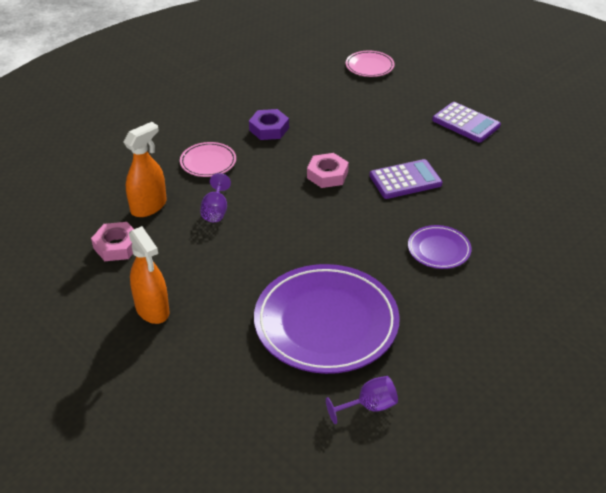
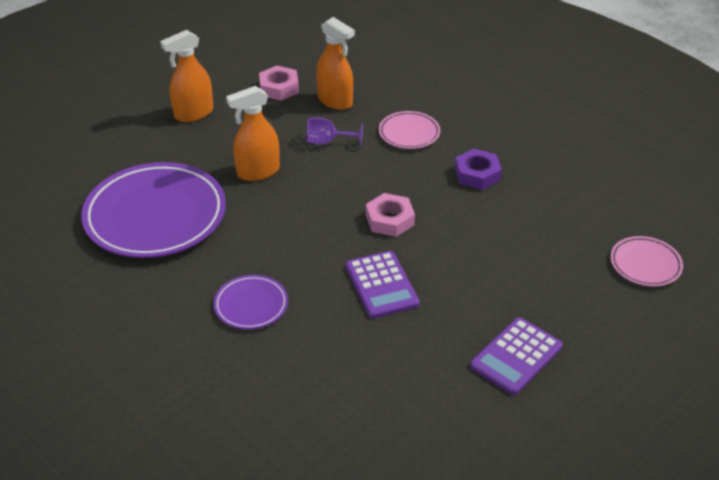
camera: 90 degrees right, 0 degrees up
purple goblet [326,376,398,424] -> none
none -> orange spray bottle [226,86,280,181]

